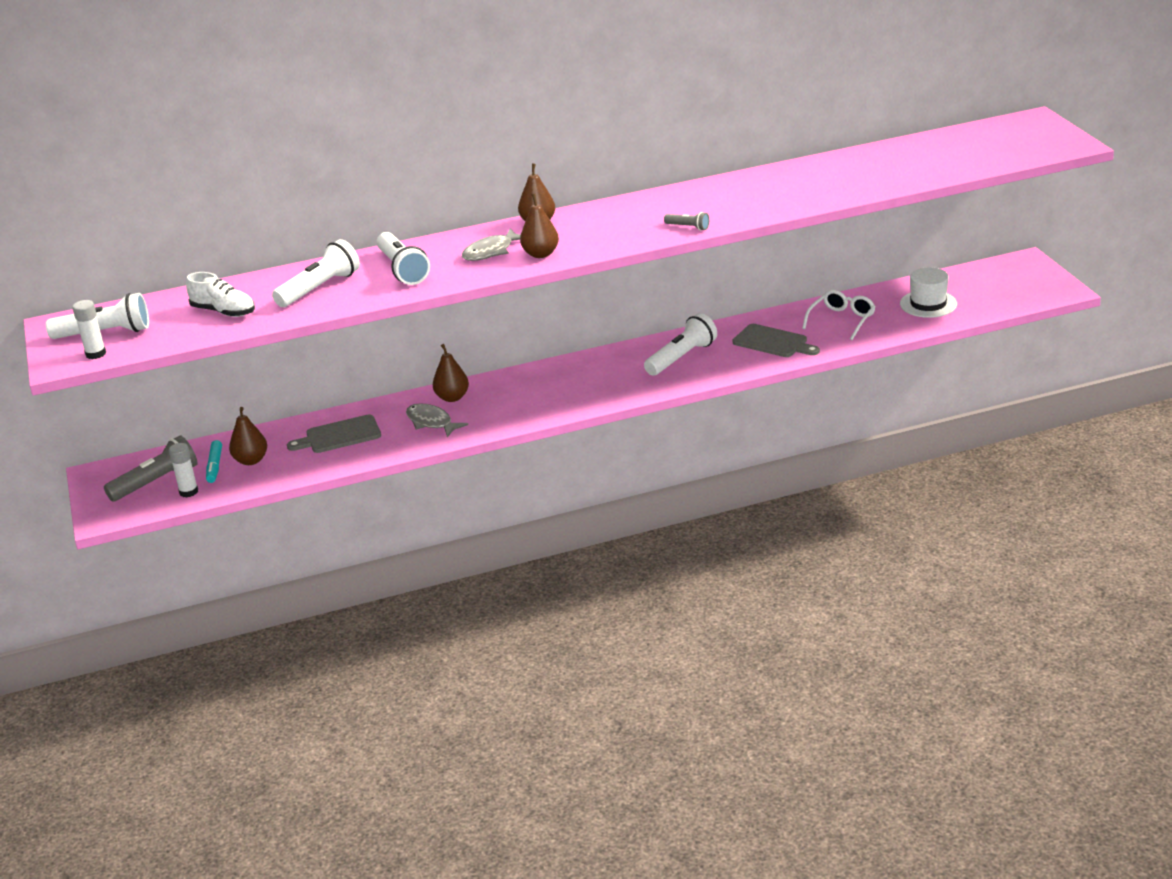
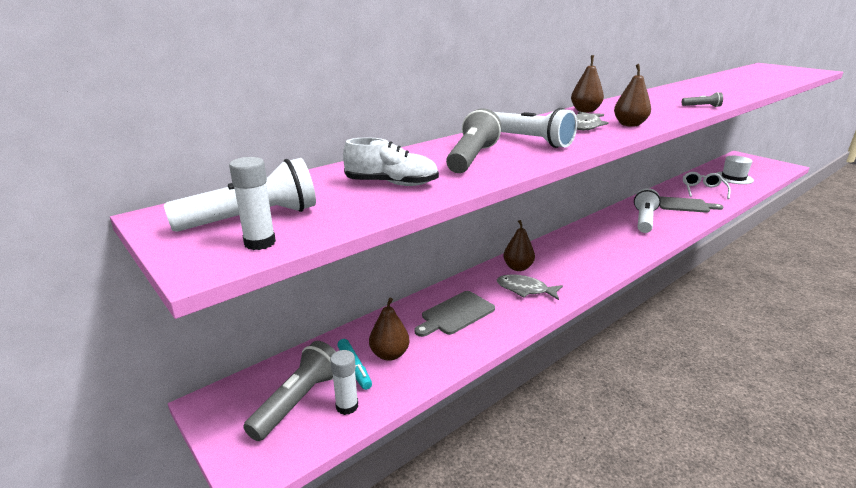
camera: 25 degrees left, 5 degrees down
white flashlight [272,239,360,307] -> grey flashlight [446,108,501,173]

